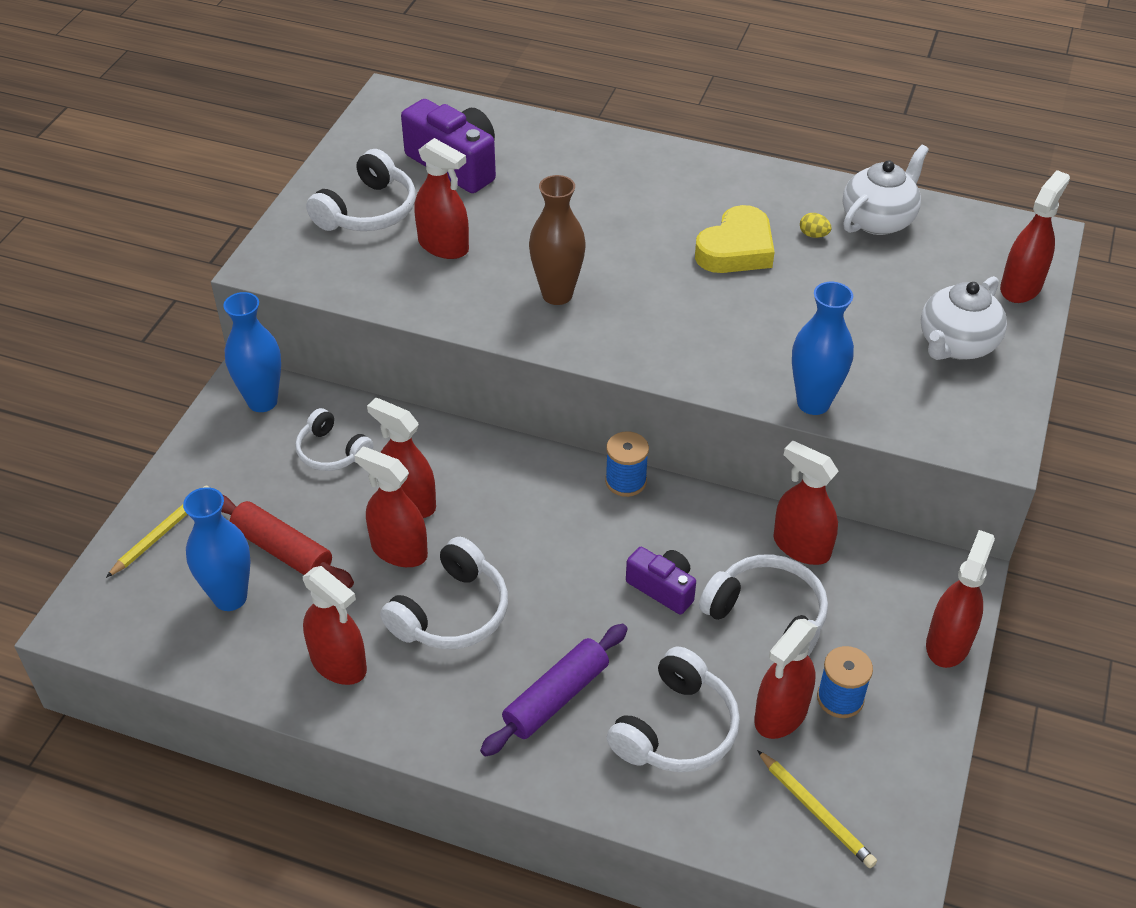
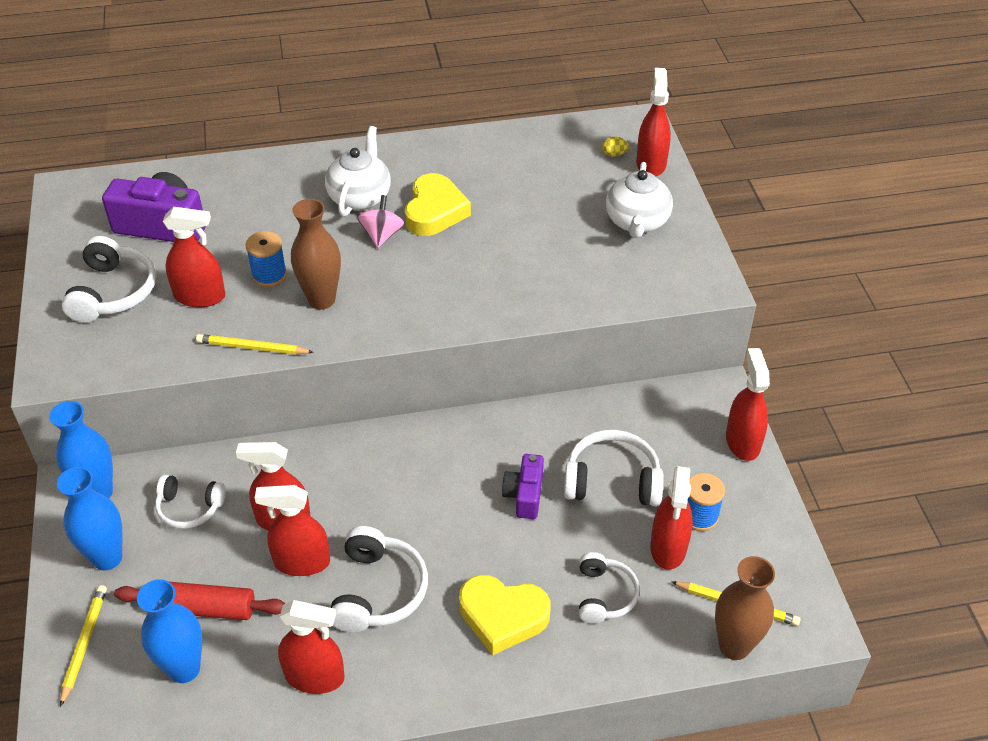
camera: 30 degrees left, 0 degrees up
purple rolling pin [480,624,628,757] -> yellow heart [459,575,551,655]
blue spool [605,431,649,497] -> blue spool moved to [245,231,287,287]
white headphones [607,647,740,772] -> white headphones [579,552,640,623], size x0.67
purple camera [626,547,696,614] -> purple camera turned 90 degrees counterclockwise [502,454,544,519]
red spray bottle [773,440,839,565] -> none
blue vase [792,282,854,415] -> blue vase moved to [57,467,123,571]
yellow egg [800,213,832,238] -> yellow egg moved to [602,137,629,157]
white teapot [843,145,929,235] -> white teapot moved to [325,126,391,216]
none -> yellow pencil [196,334,314,355]
none -> pink spinning top [358,195,404,248]
none -> brown vase [715,556,775,660]

